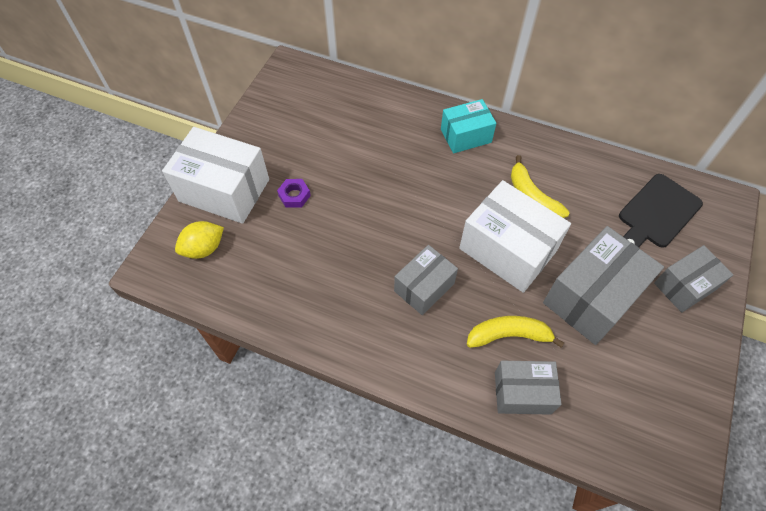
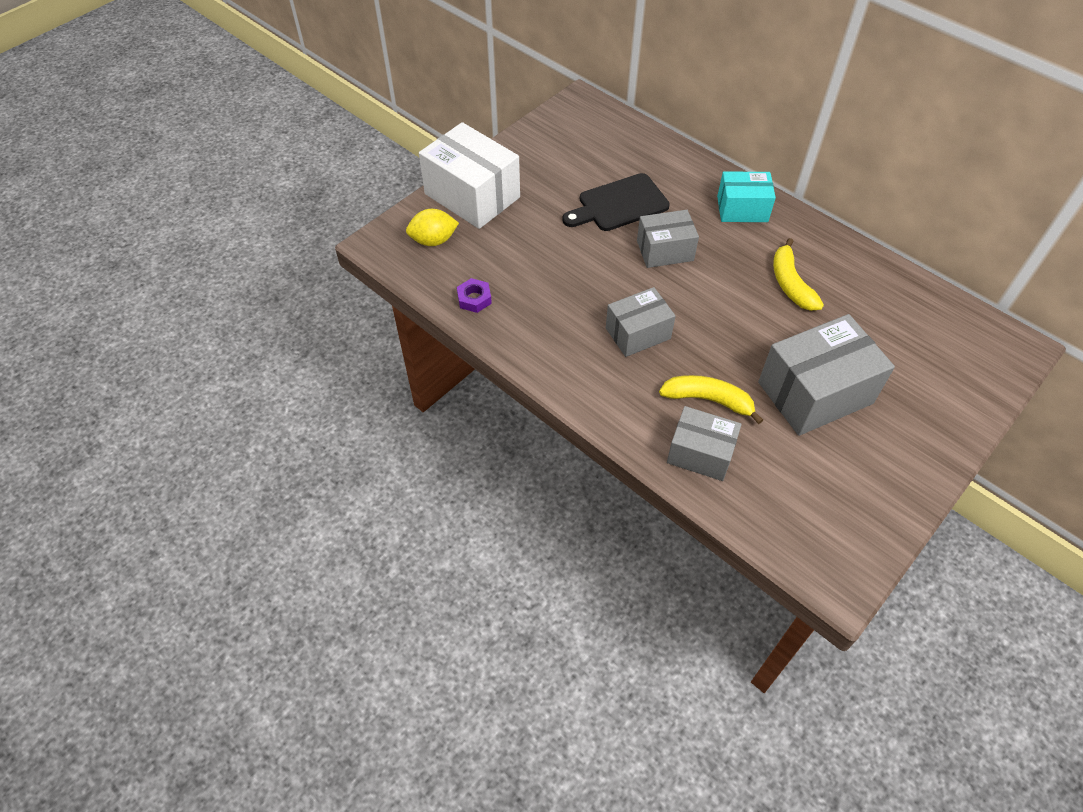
camera: 20 degrees right, 5 degrees down
purple nut [277,179,311,208] -> purple nut moved to [457,278,492,313]
white box [459,180,571,293] -> none
black cutting board [619,174,703,248] -> black cutting board moved to [562,173,670,231]
grey box [654,245,734,313] -> grey box moved to [637,210,699,268]

